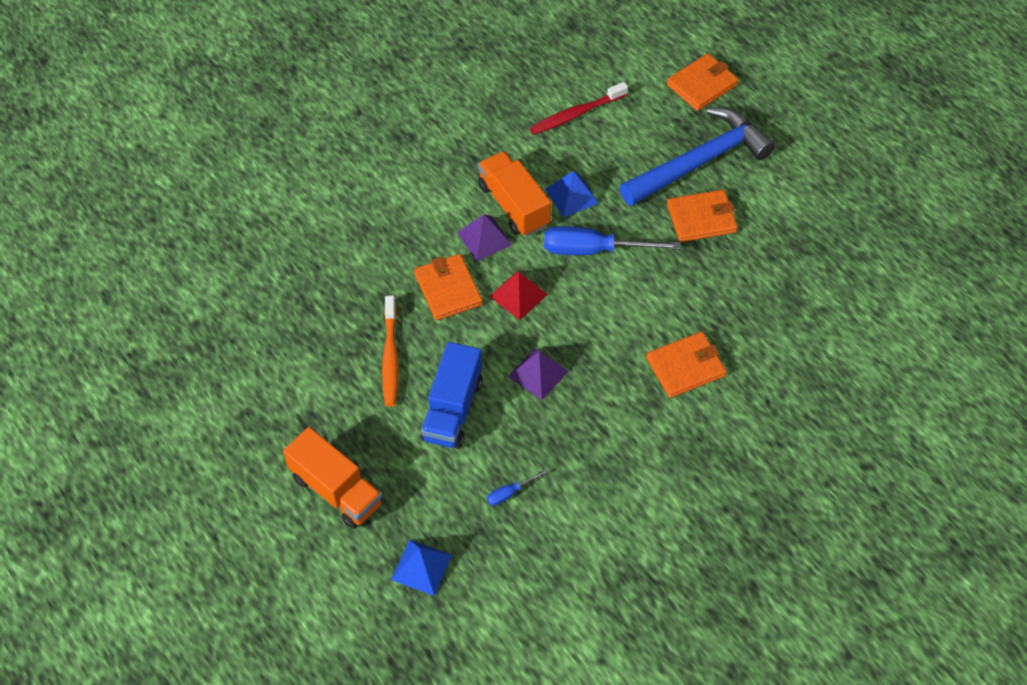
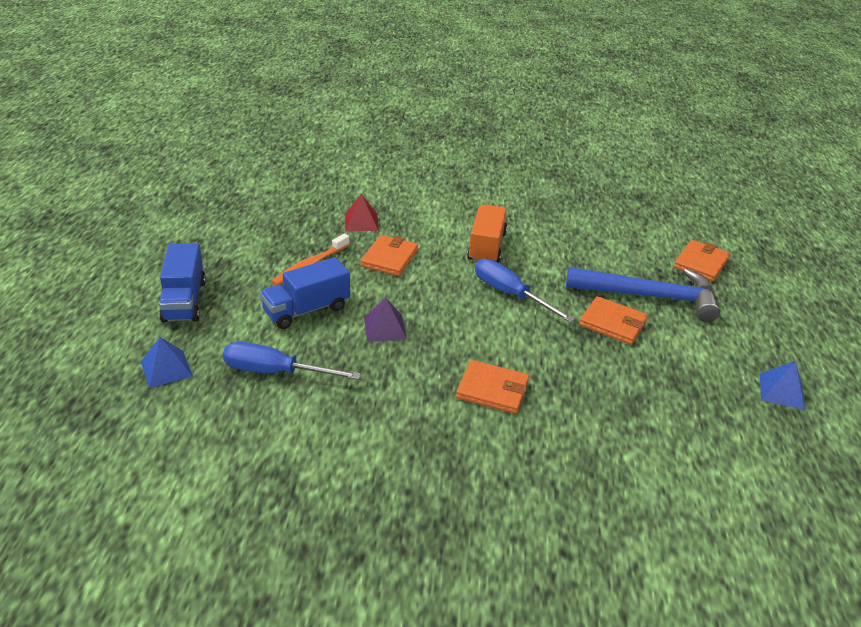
camera: 40 degrees right, 20 degrees down
orange truck [283,427,383,529] -> blue truck [159,243,206,323]
purple pyramid [457,214,512,261] -> none
blue screwdriver [487,469,547,506] -> blue screwdriver [223,342,361,380], size x2.24
red pyramid [489,271,548,320] -> red pyramid moved to [345,194,379,231]
red toothbrush [530,82,628,135] -> none
blue pyramid [545,171,599,218] -> blue pyramid moved to [760,361,805,410]
orange wallet [667,53,739,111] -> orange wallet turned 60 degrees counterclockwise [674,240,730,282]

